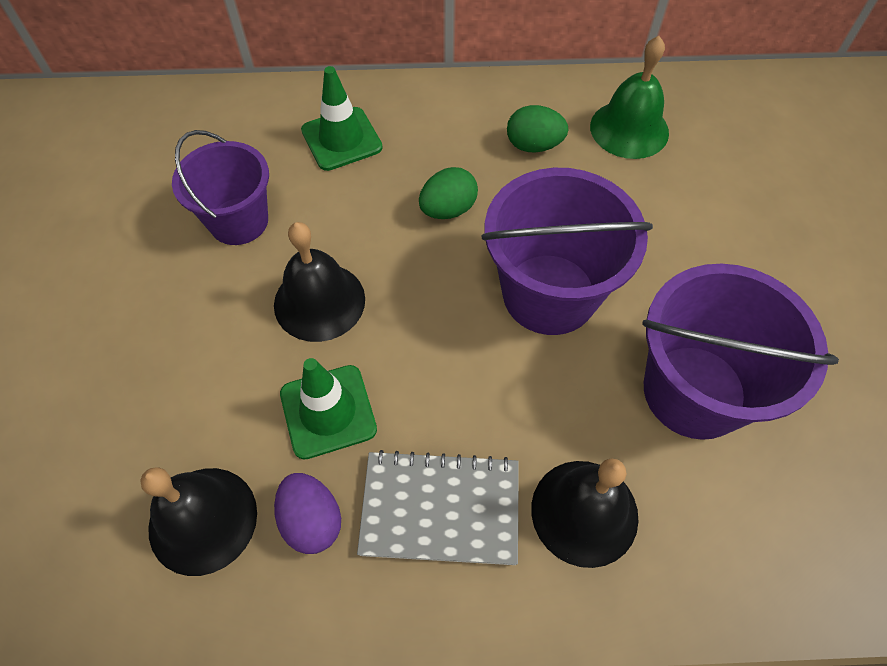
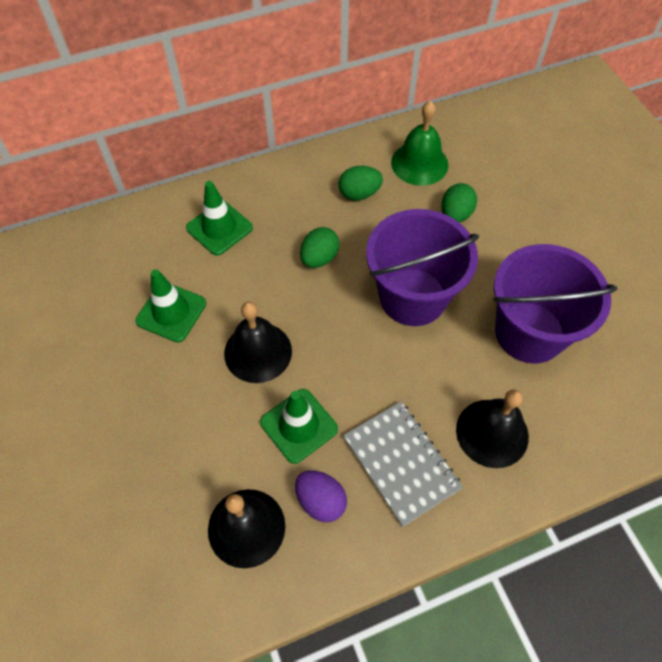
camera: 20 degrees left, 0 degrees up
purple bucket [172,130,269,245] -> green traffic cone [135,269,206,342]
grey notebook [357,450,519,565] -> grey notebook turned 75 degrees clockwise [343,401,463,527]
none -> green egg [441,183,477,223]

